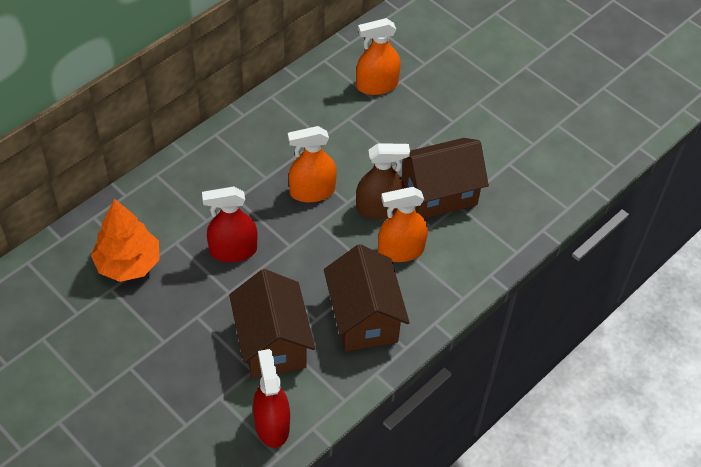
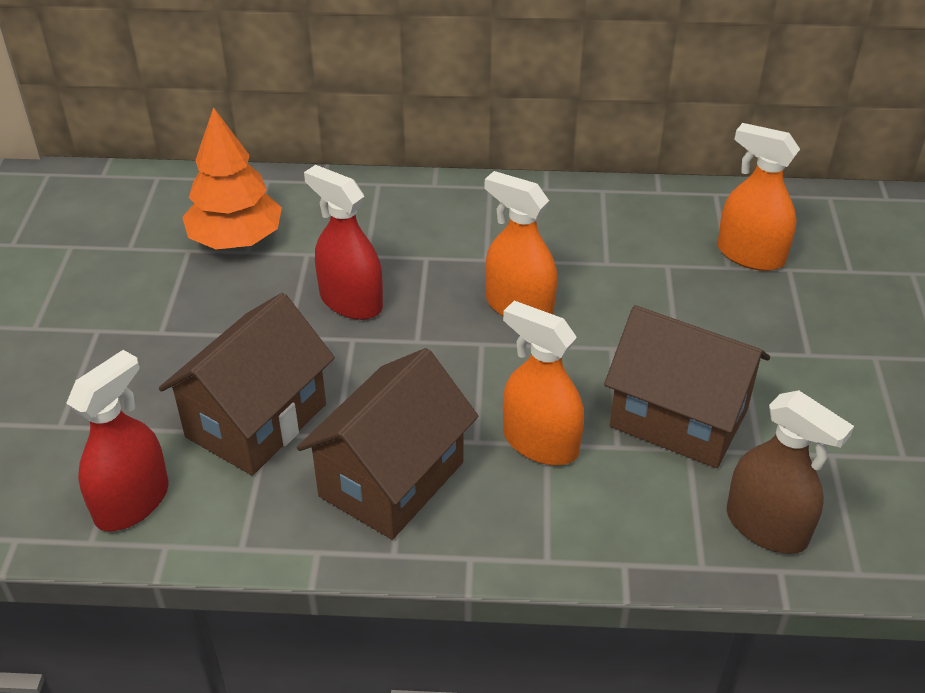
camera: 50 degrees right, 10 degrees down
brown spray bottle [356,143,410,219] -> brown spray bottle moved to [727,390,854,554]

